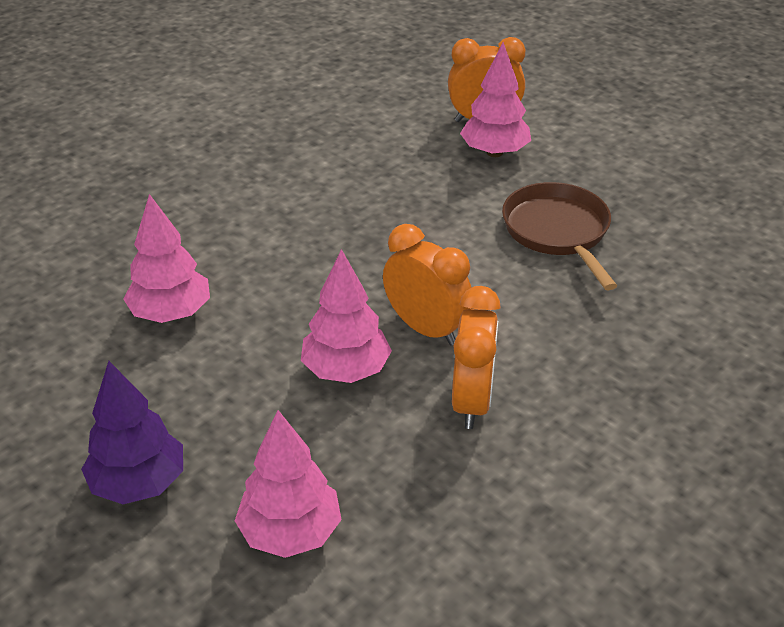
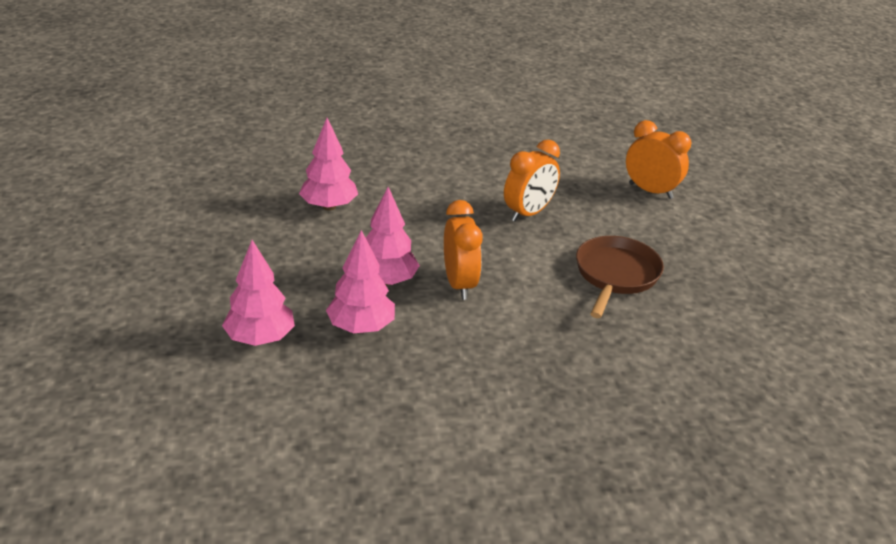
camera: 35 degrees right, 5 degrees down
purple tree [81,361,183,504] -> none
orange clock [452,286,501,429] -> orange clock moved to [504,139,560,222]
pink tree [460,42,531,157] -> pink tree moved to [326,230,395,333]

